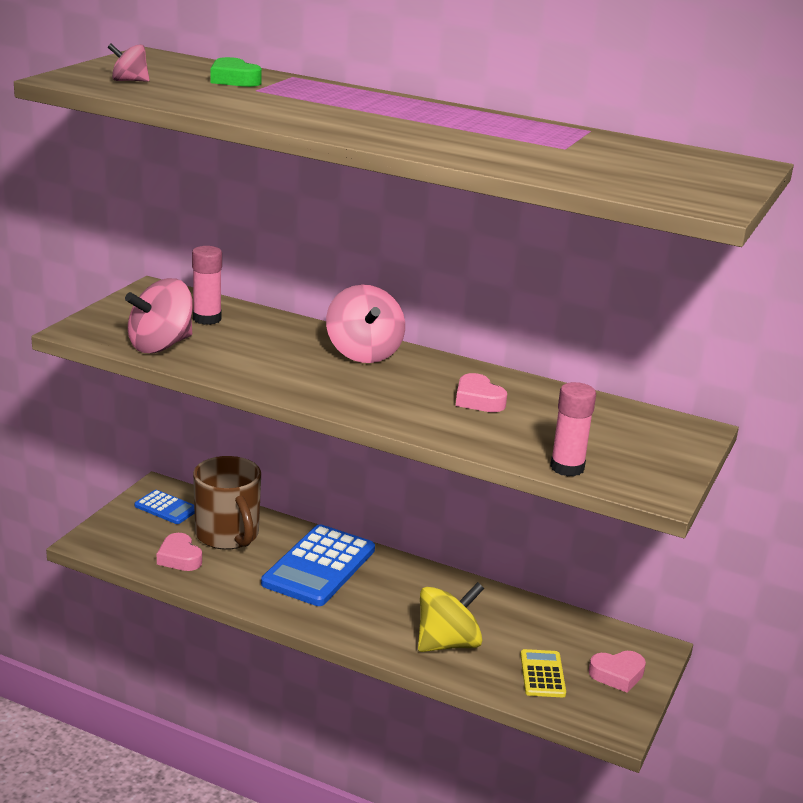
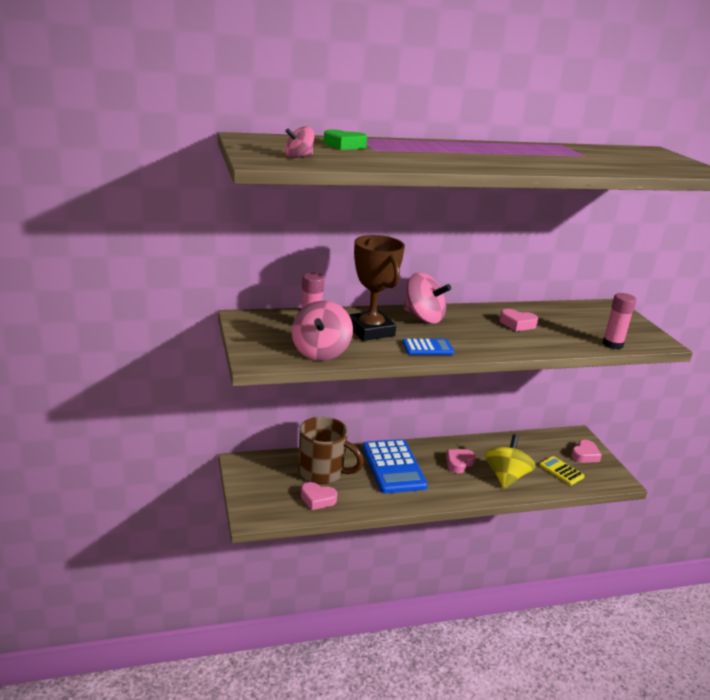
camera: 40 degrees left, 0 degrees up
blue calculator [134,490,195,524] -> blue calculator moved to [402,339,455,355]
none -> brown trophy [349,235,405,341]
none -> pink heart [446,449,476,473]

